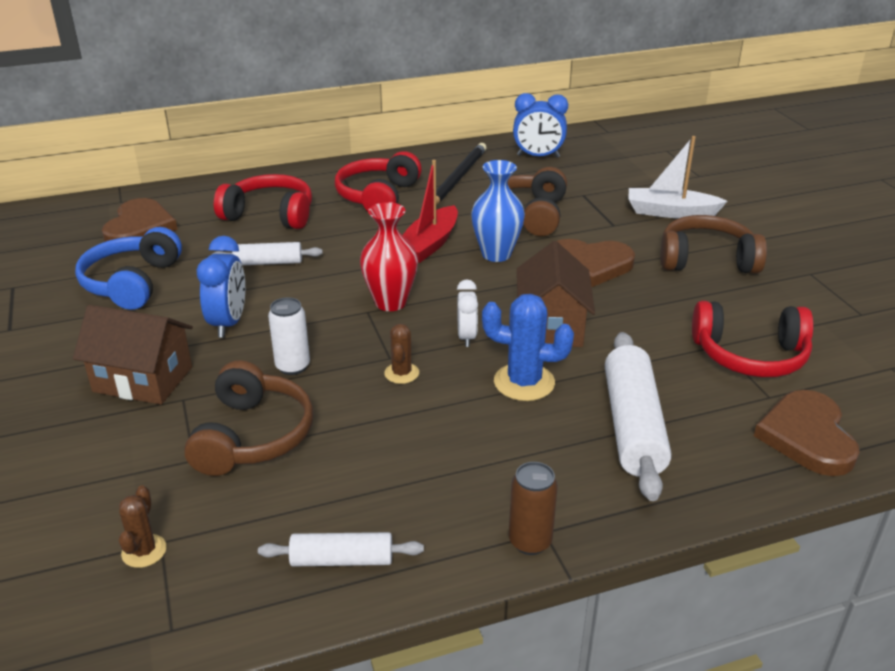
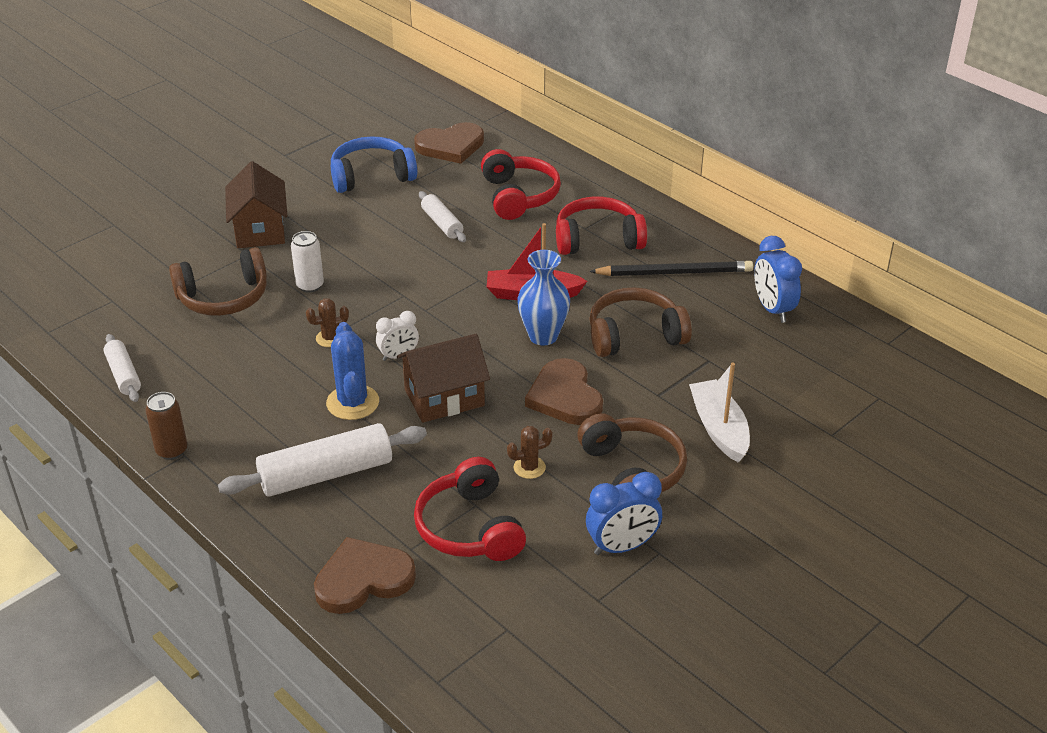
camera: 65 degrees right, 5 degrees up
brown cactus [119,485,167,568] -> brown cactus moved to [507,426,553,479]
blue clock [197,236,245,338] -> blue clock moved to [586,472,662,555]
red vase [360,202,418,311] -> none

